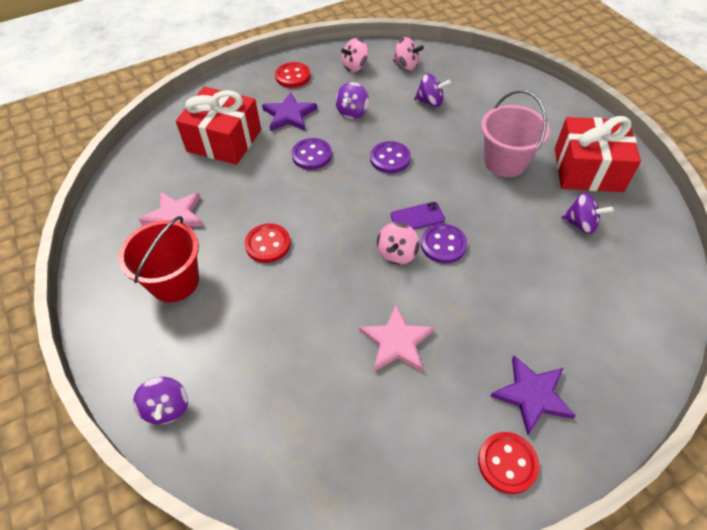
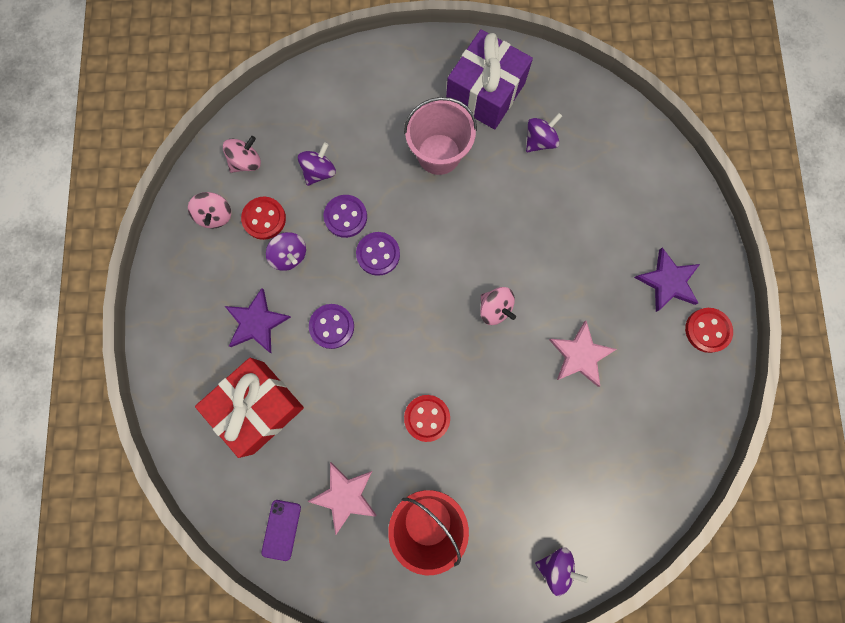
camera: 65 degrees left, 25 degrees up
red button [275,62,311,88] -> red button moved to [241,197,286,240]
purple phone [390,202,445,230] -> purple phone moved to [261,500,301,561]
purple button [421,224,467,264] -> purple button moved to [323,195,367,238]
red gift [555,116,641,192] -> purple gift [446,29,533,129]

